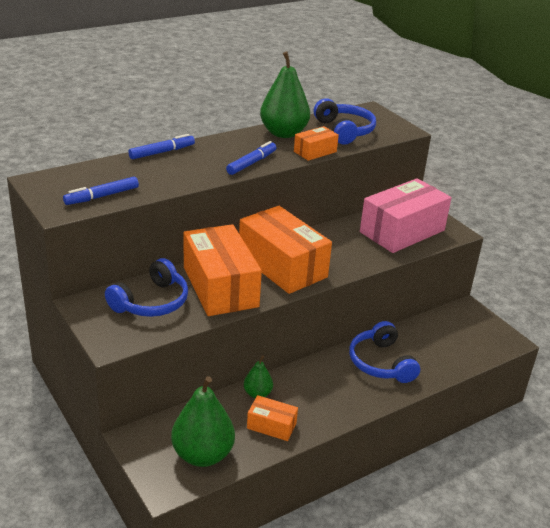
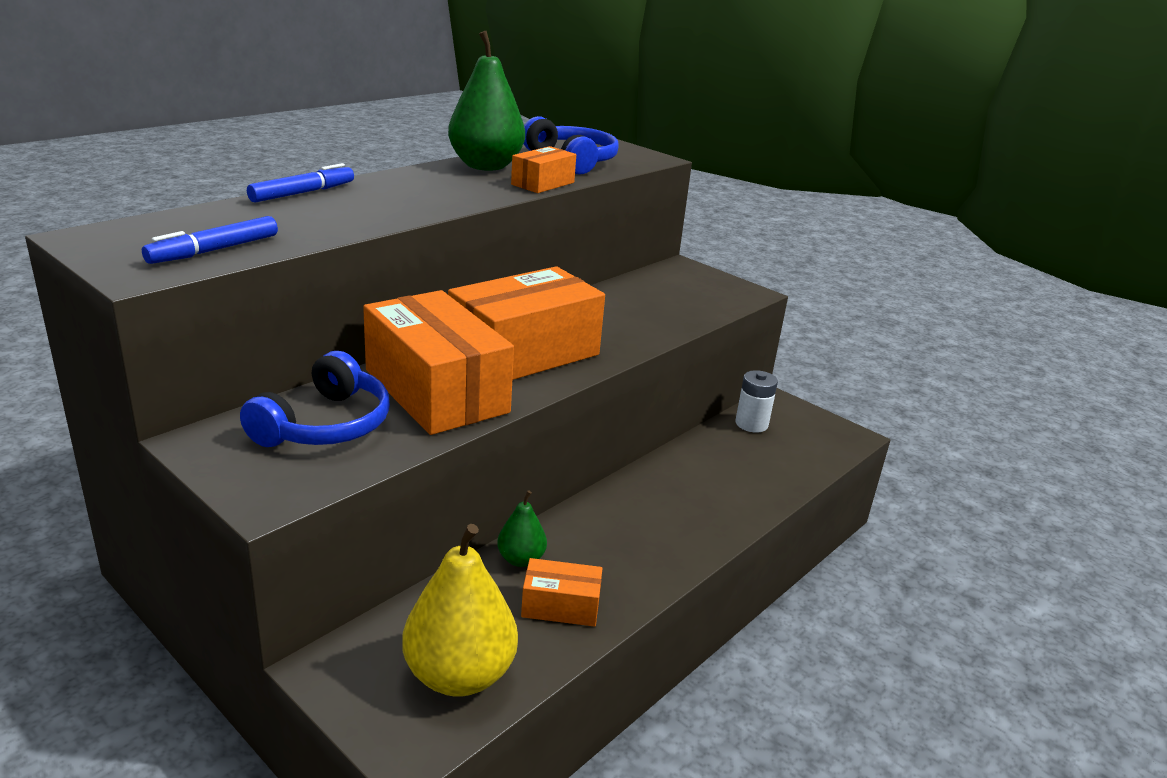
camera: 15 degrees left, 5 degrees down
green pear [171,376,235,467] -> yellow pear [402,524,518,697]
blue marker [226,141,276,175] -> none
orange box [239,206,332,294] -> orange box turned 75 degrees counterclockwise [448,266,605,380]
blue headphones [349,321,420,383] -> none
pink box [360,178,452,253] -> none
none -> white battery [735,370,778,433]

